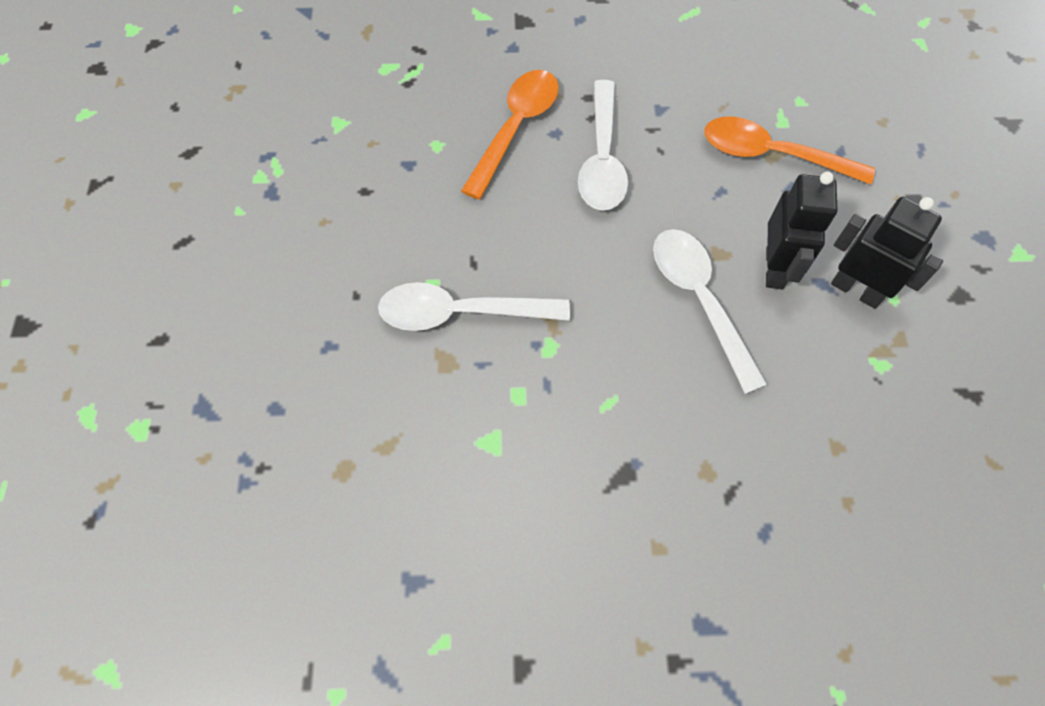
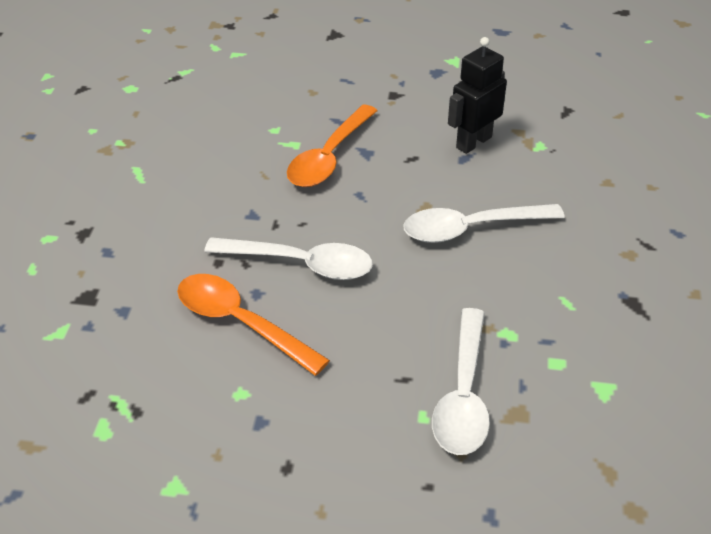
camera: 80 degrees left, 20 degrees down
black robot [766,172,837,289] -> none

